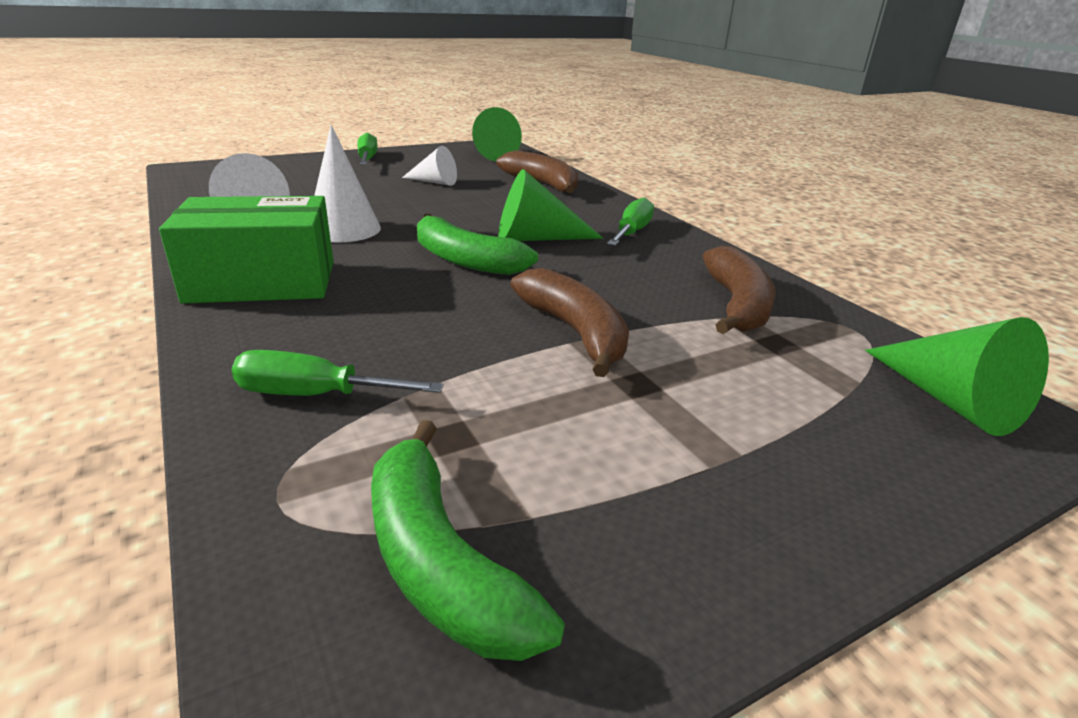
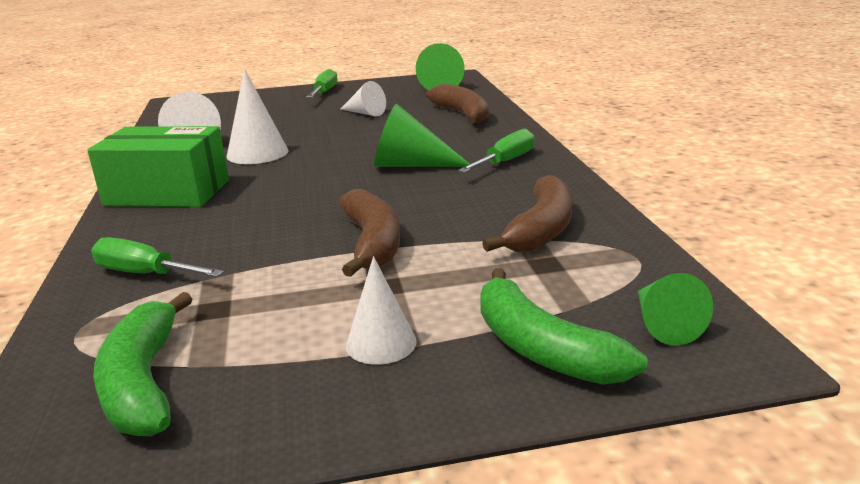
camera: 20 degrees right, 5 degrees down
green banana [417,214,538,275] -> green banana moved to [480,268,647,385]
green cone [865,317,1049,436] -> green cone [638,273,713,346], size x0.66
none -> white cone [346,256,417,365]

